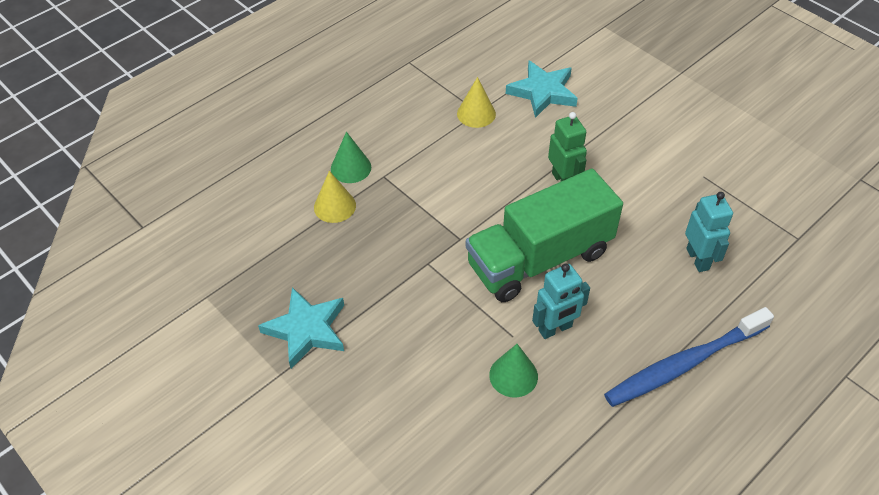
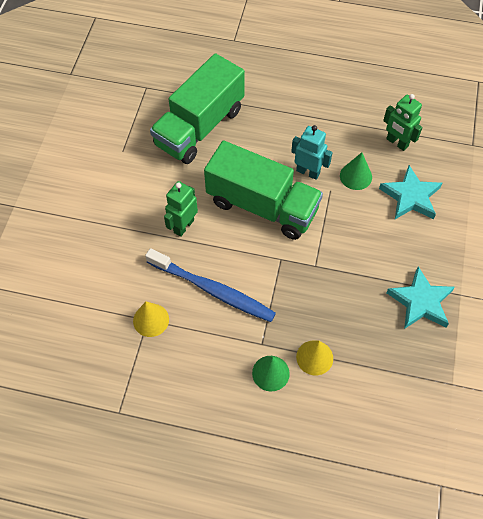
camera: 125 degrees left, 10 degrees up
turquoise star [506,61,578,118] -> turquoise star moved to [379,165,442,219]
blue toothbrush [604,307,774,407] -> blue toothbrush moved to [145,248,276,322]
turquoise robot [685,192,733,272] -> green truck [150,53,245,164]
none -> green robot [383,94,422,151]

